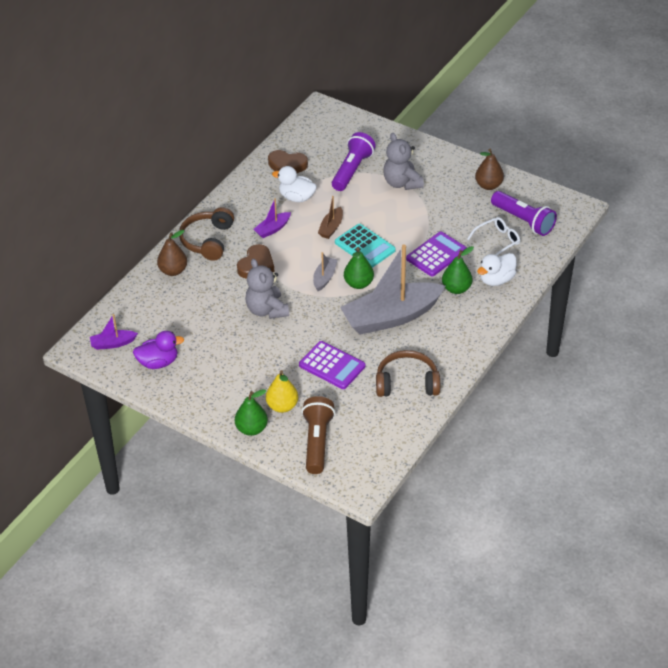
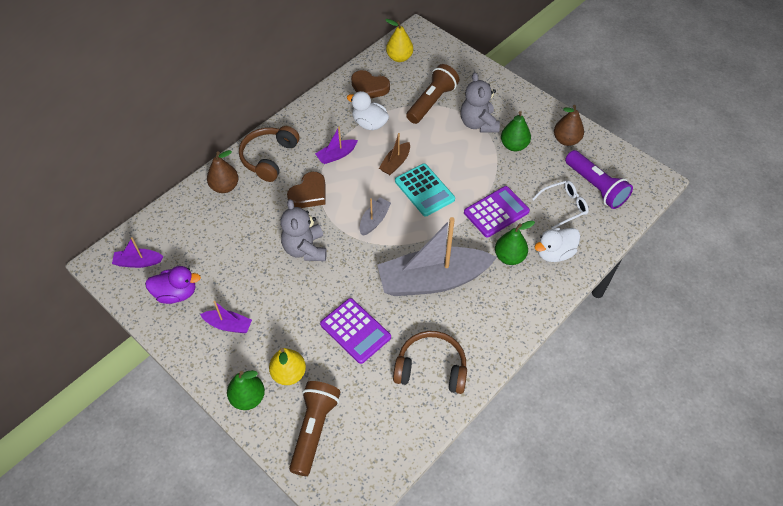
camera: 10 degrees right, 10 degrees up
purple flashlight [332,132,376,191] -> brown flashlight [406,64,459,124]
green pear [344,247,374,289] -> green pear moved to [501,111,531,151]
none -> purple boat [200,301,252,333]
none -> yellow pear [385,19,413,62]

